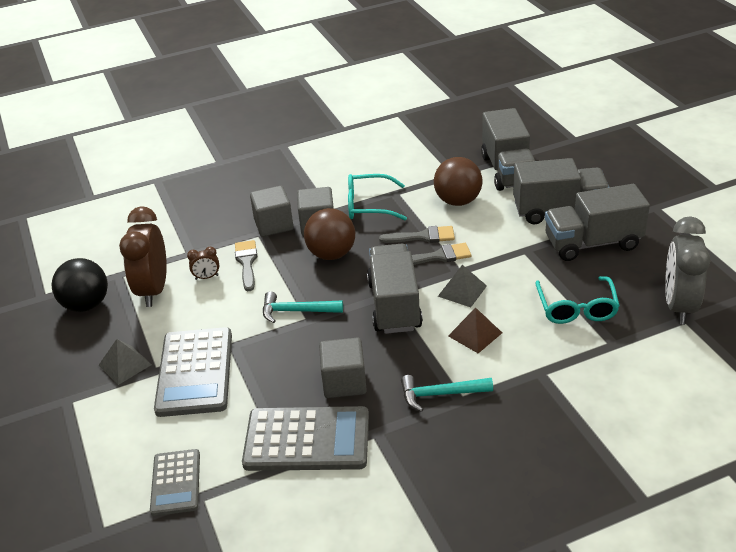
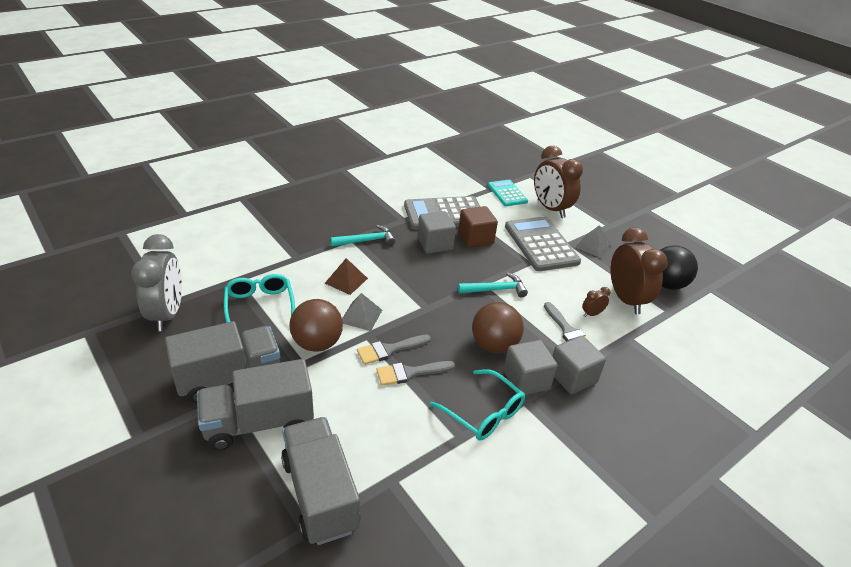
camera: 160 degrees right, 0 degrees up
grey calculator [150,449,200,516] -> turquoise calculator [488,180,528,206]
turquoise glasses [348,174,407,220] -> turquoise glasses turned 60 degrees clockwise [430,369,525,440]
grey truck [367,244,423,334] -> none
brown ball [434,157,482,206] -> brown ball moved to [290,299,343,352]
none -> brown cube [458,206,498,248]
none -> brown clock [534,146,583,218]

